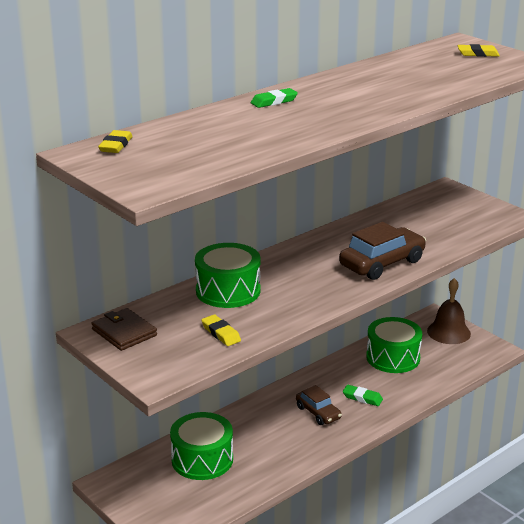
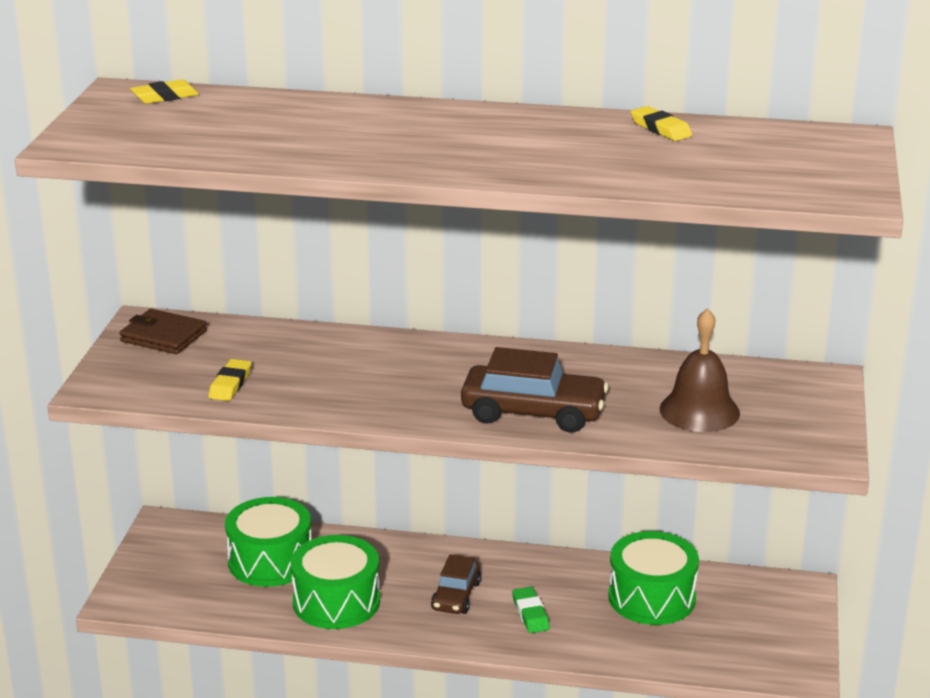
camera: 50 degrees right, 0 degrees up
brown wallet [91,308,157,351] -> brown wallet turned 75 degrees counterclockwise [119,309,207,354]
green drum [195,243,260,308] -> green drum moved to [291,535,380,629]
green eraser [251,88,298,108] -> none
brown bell [427,278,471,344] -> brown bell moved to [660,308,740,432]
yellow eraser [457,44,500,57] -> yellow eraser moved to [631,106,692,141]

